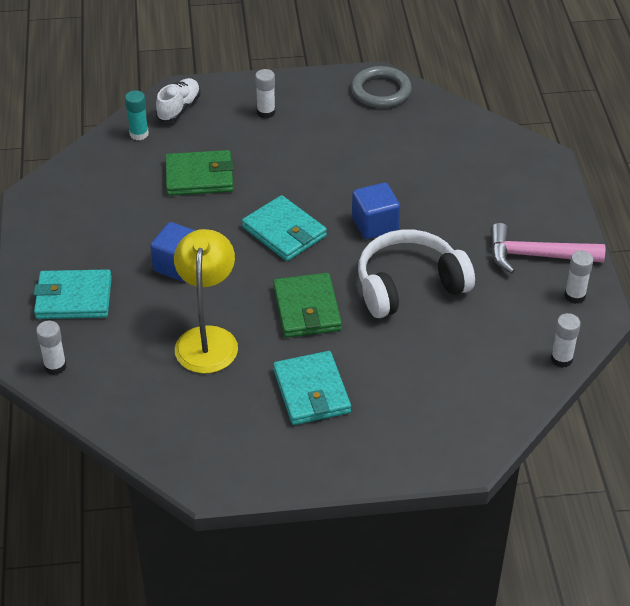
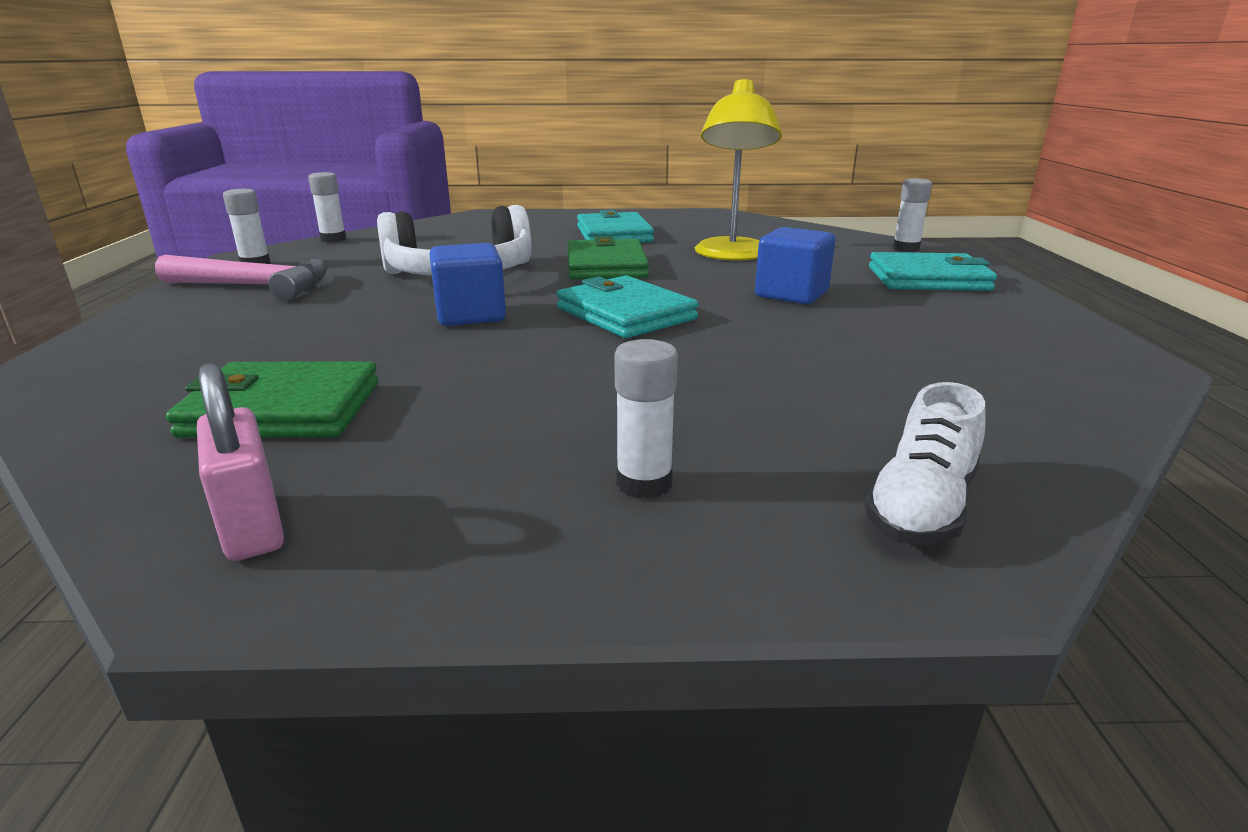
camera: 175 degrees left, 20 degrees down
turquoise glue stick [125,90,149,140] -> none
green wallet [165,150,234,196] -> green wallet moved to [166,361,379,438]
grey ring [351,66,412,108] -> pink padlock [197,363,284,561]

